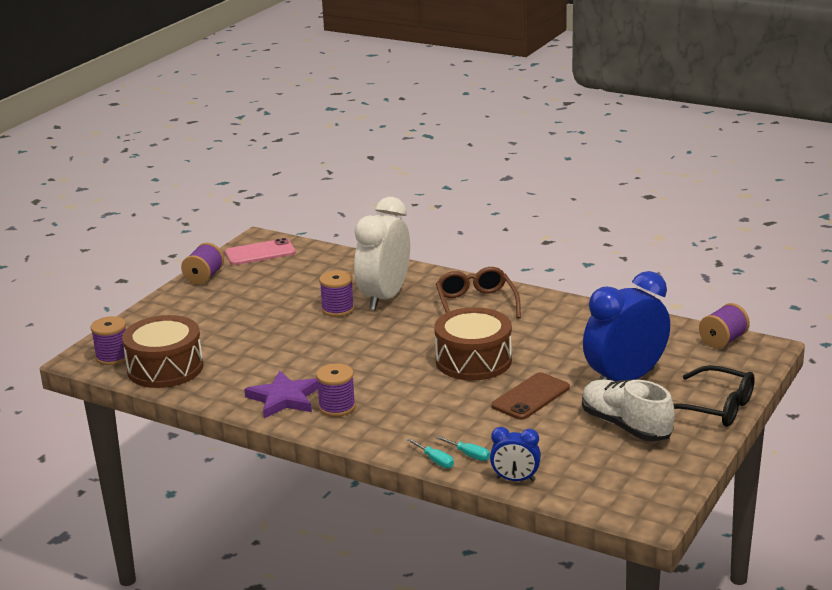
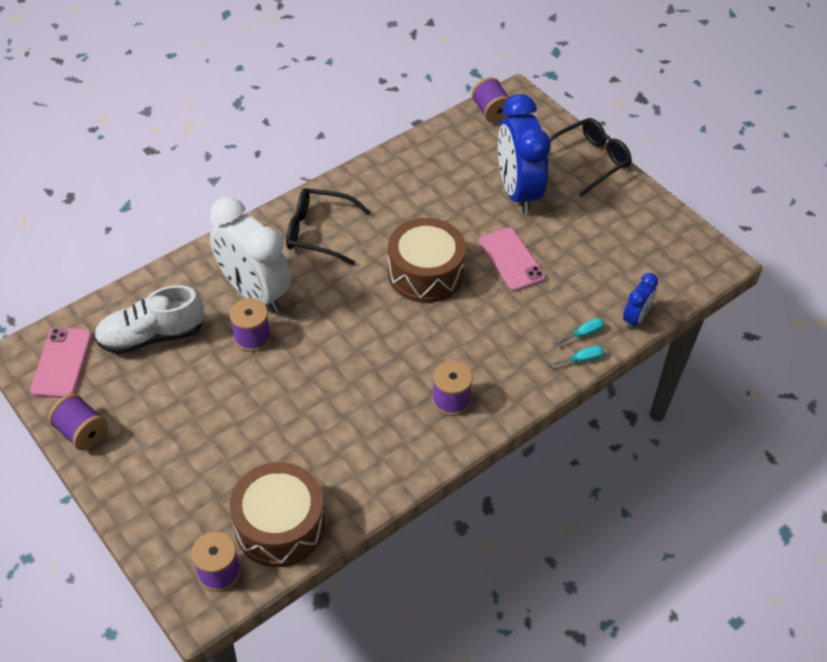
camera: 70 degrees left, 25 degrees up
purple star [244,371,318,418] -> none
brown glasses [436,267,521,319] -> black glasses [286,188,371,265]
brown phone [492,372,570,420] -> pink phone [479,228,546,291]
white shoe [582,379,675,442] -> white shoe moved to [94,285,204,354]

